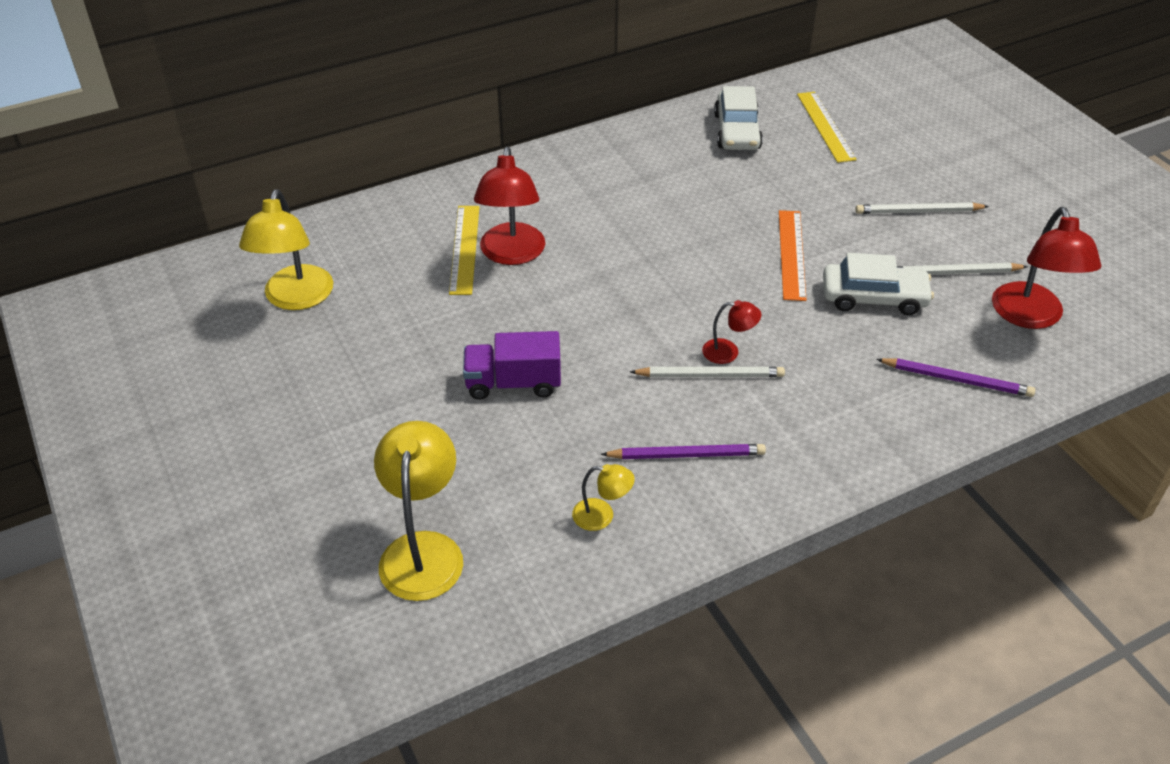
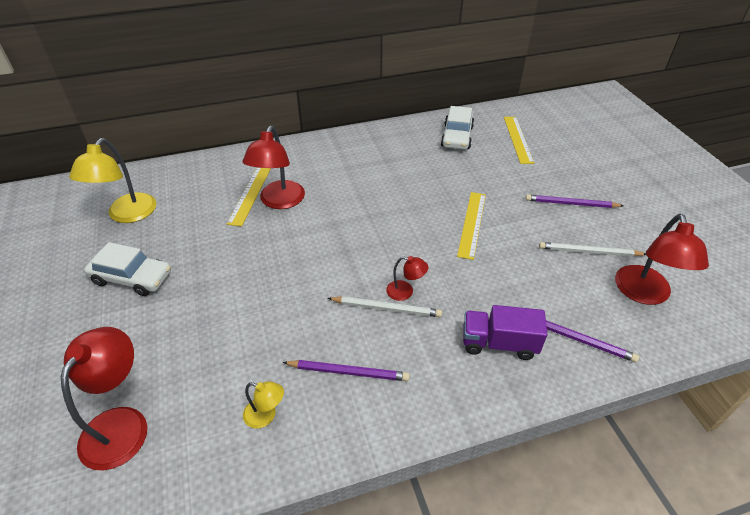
camera: 10 degrees right, 0 degrees up
yellow lamp [374,421,463,601] -> red lamp [61,327,147,470]
purple truck [463,331,561,400] -> purple truck moved to [463,305,548,360]
orange ruler [779,210,807,301] -> yellow ruler [457,192,486,260]
white car [823,253,934,315] -> white car moved to [84,242,171,296]
white pencil [855,202,989,214] -> purple pencil [525,194,623,208]

